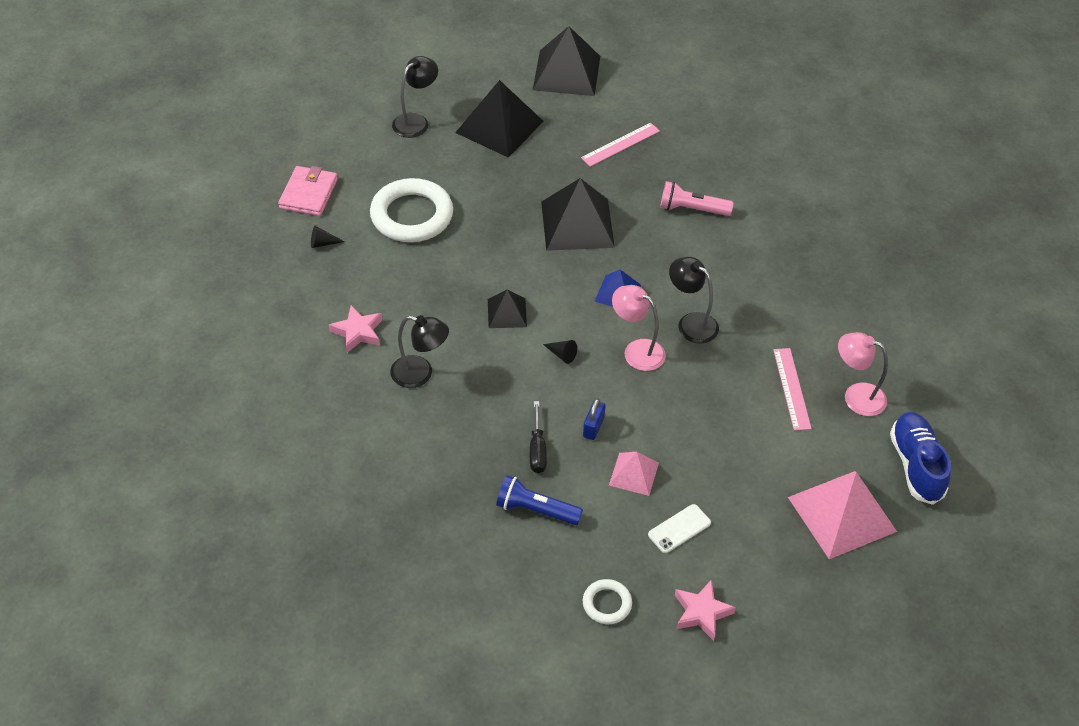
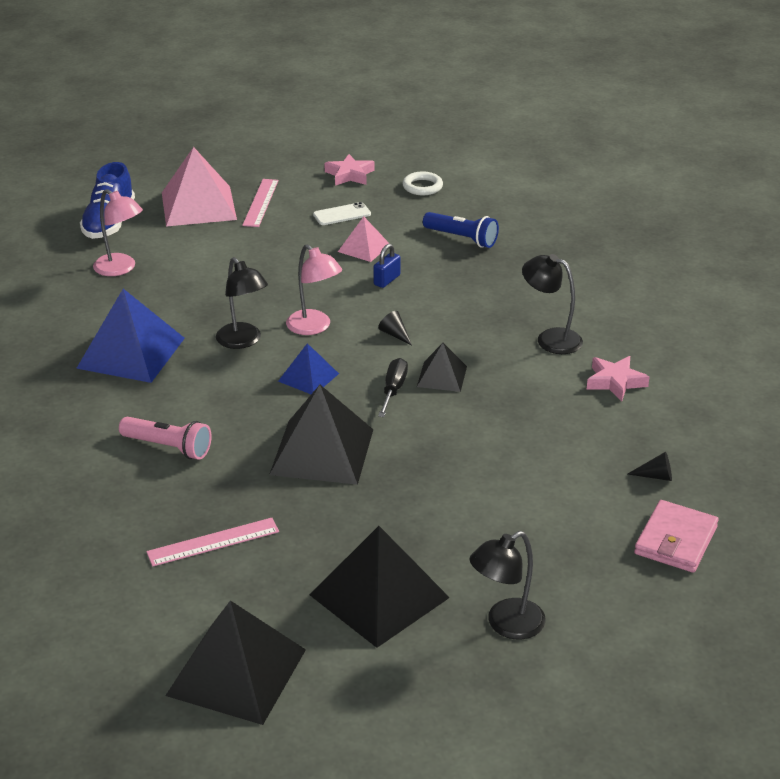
camera: 165 degrees left, 15 degrees down
white ring [370,178,453,242] -> none
black screwdriver [530,401,547,473] -> black screwdriver moved to [378,358,408,417]
pink ruler [773,348,812,431] -> pink ruler moved to [242,179,279,227]
none -> blue pyramid [76,289,185,383]

